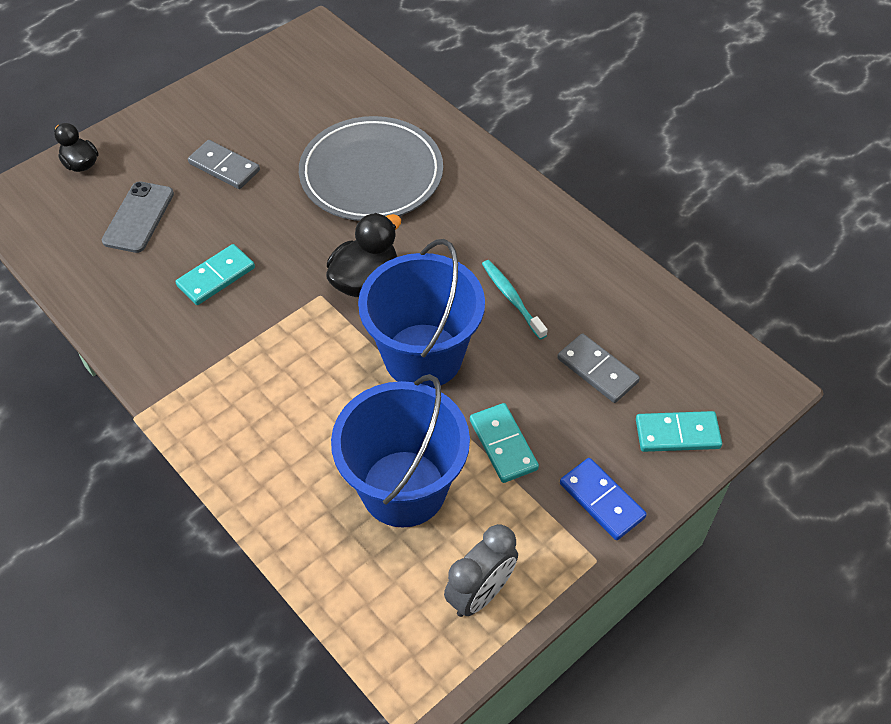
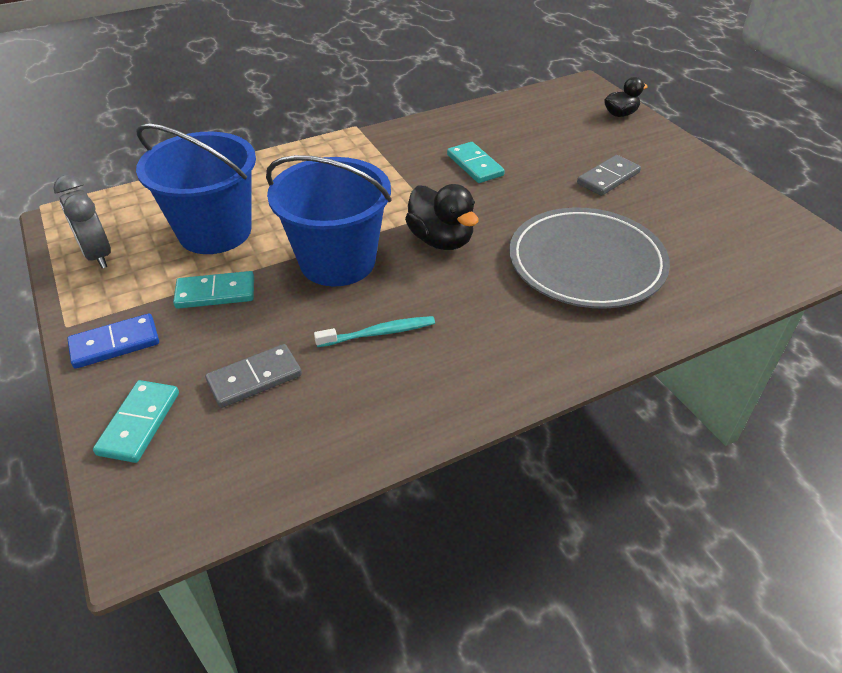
camera: 105 degrees right, 10 degrees down
grey phone [102,182,174,253] -> none

